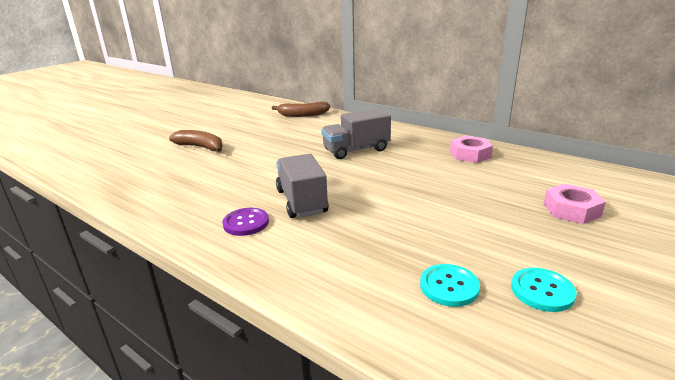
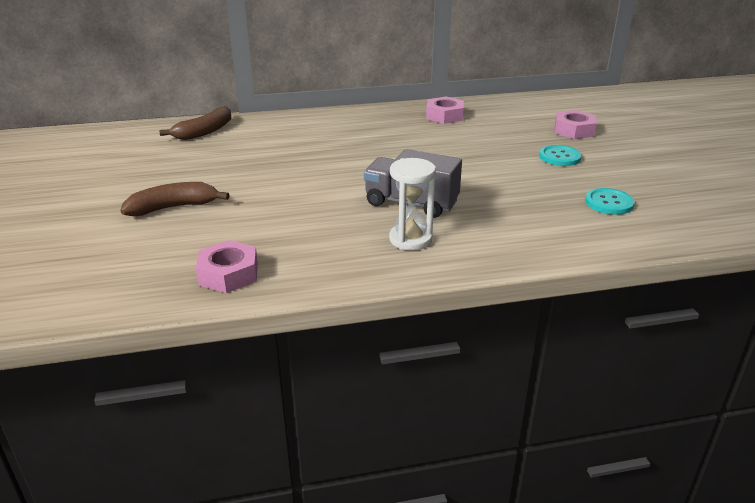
camera: 50 degrees left, 5 degrees up
purple button [222,208,269,236] -> white hourglass [389,158,436,250]
grey truck [321,108,391,159] -> none
turquoise button [511,268,577,312] -> turquoise button moved to [539,145,582,166]
none -> pink nut [196,240,258,293]

